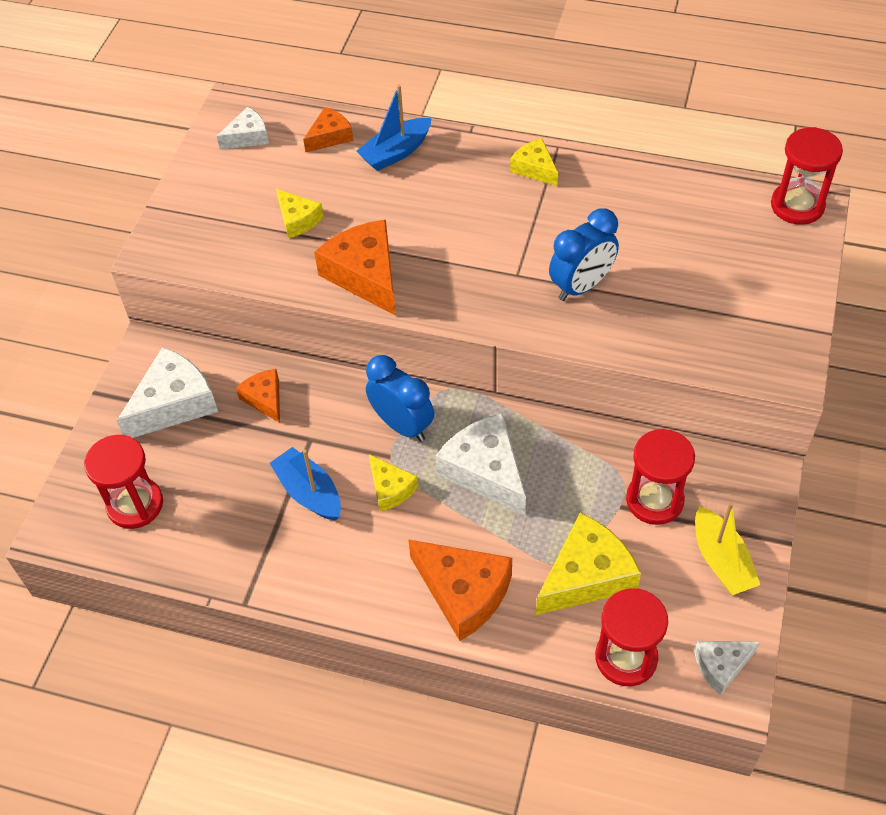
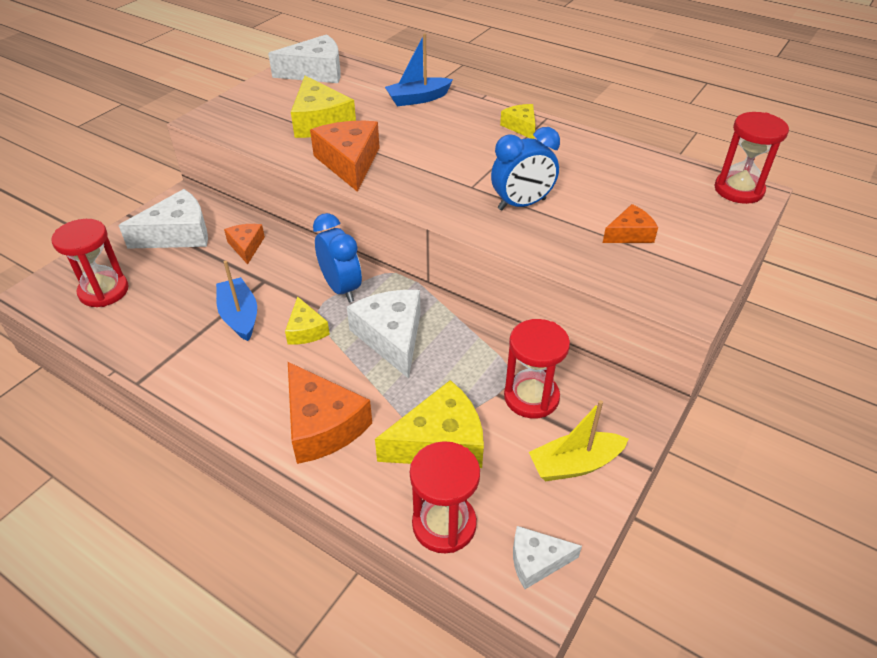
camera: 15 degrees right, 10 degrees down
white cheese [217,107,269,149] -> white cheese [268,34,341,83], size x1.77
yellow cheese [276,189,324,238] -> yellow cheese [291,76,356,138], size x1.77
orange cheese [303,107,353,152] -> orange cheese moved to [603,204,658,243]
yellow boat [695,502,761,595] -> yellow boat turned 75 degrees clockwise [529,400,628,481]

